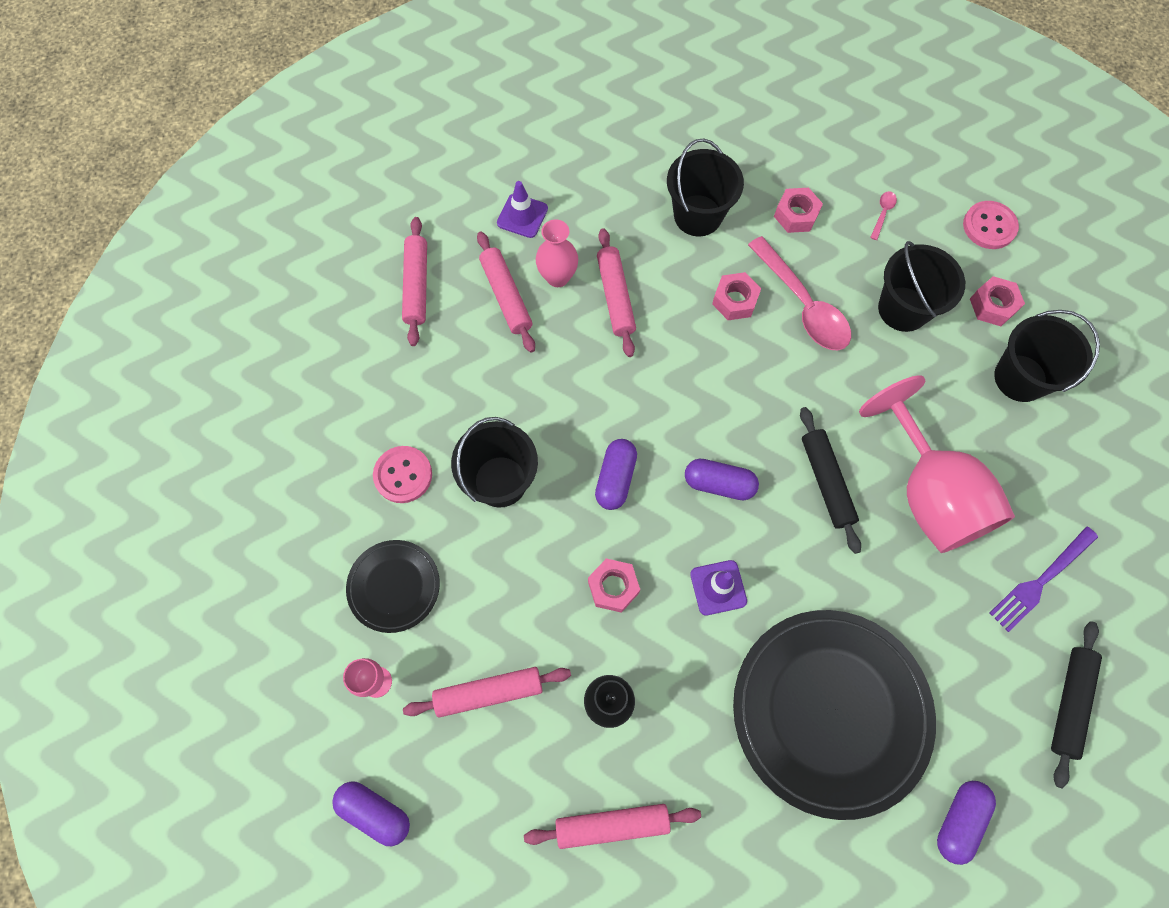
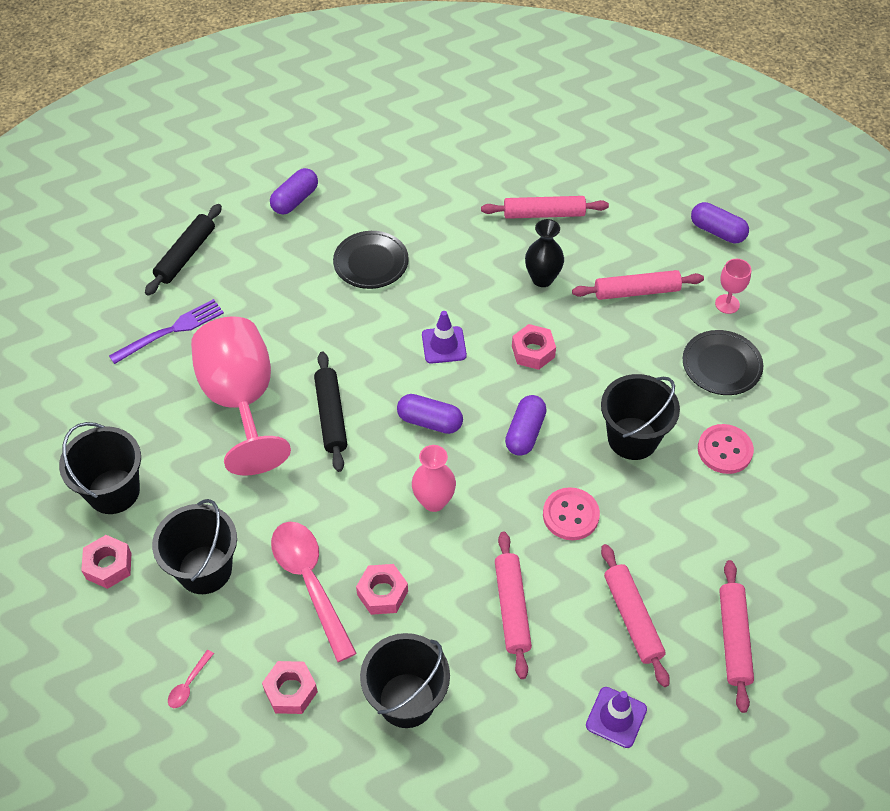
camera: 175 degrees left, 15 degrees down
pink vase [535,219,578,287] -> pink vase moved to [412,445,456,512]
black plate [733,610,936,820] -> black plate [333,231,409,289], size x0.49
pink button [963,201,1019,249] -> pink button moved to [543,487,600,540]

